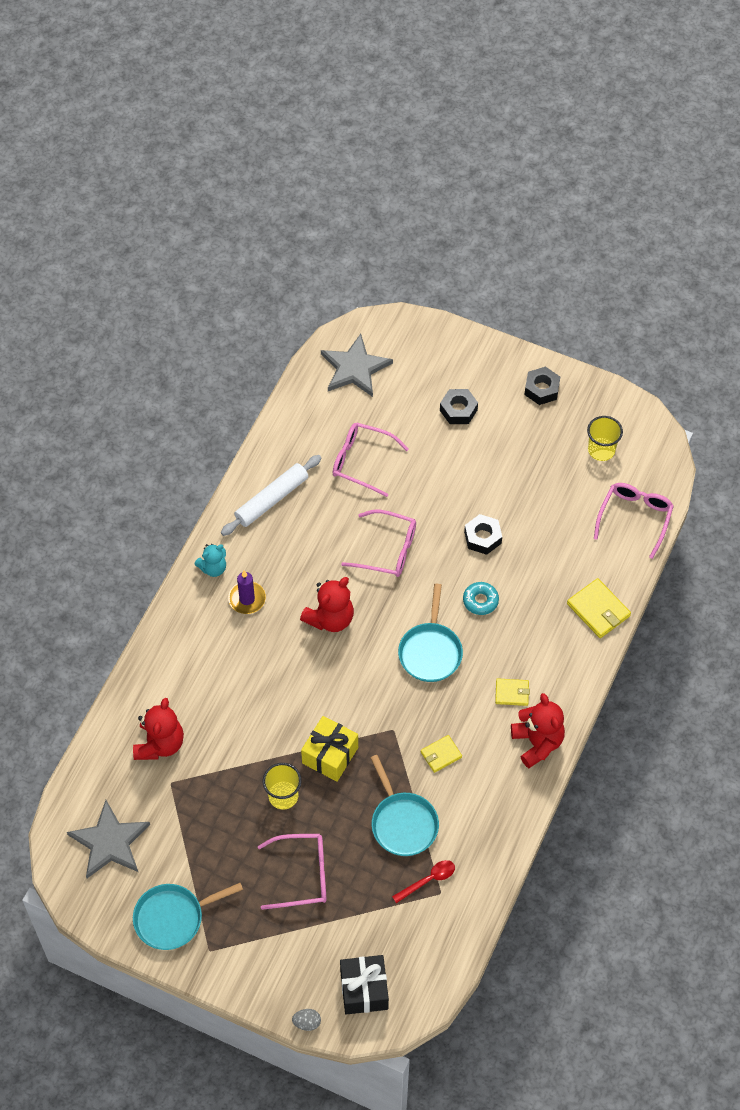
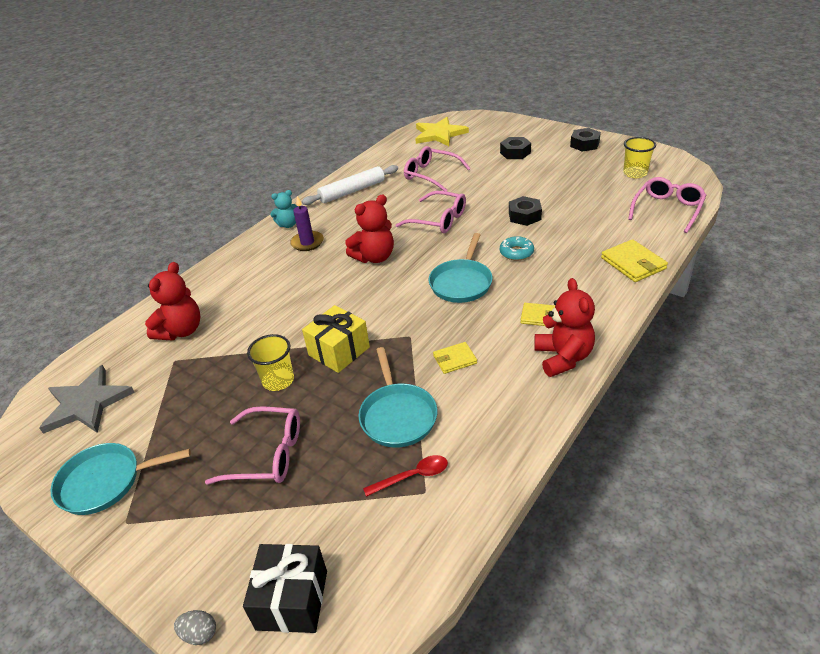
camera: 15 degrees right, 20 degrees down
grey star [321,334,393,397] -> yellow star [415,117,469,146]

